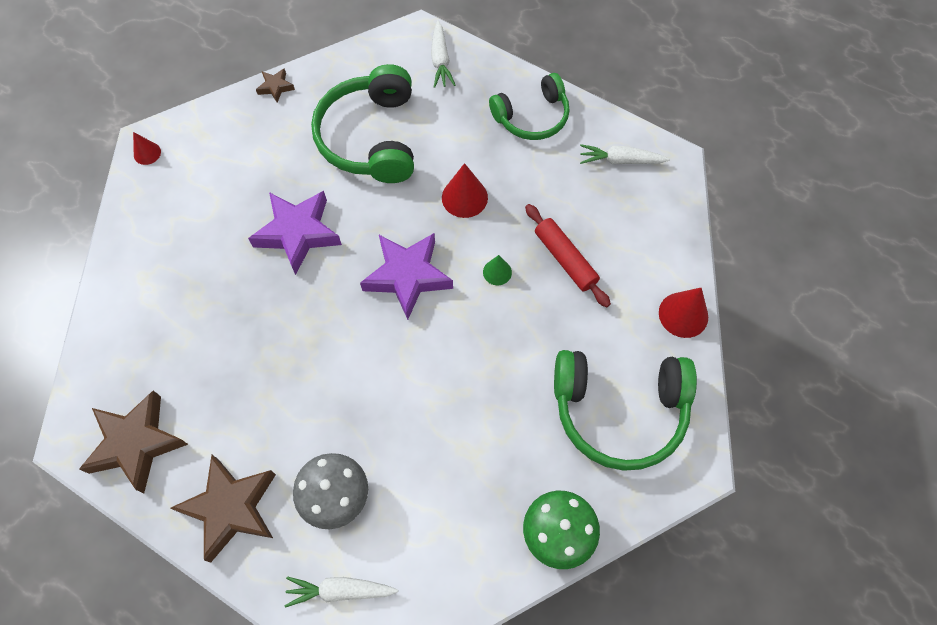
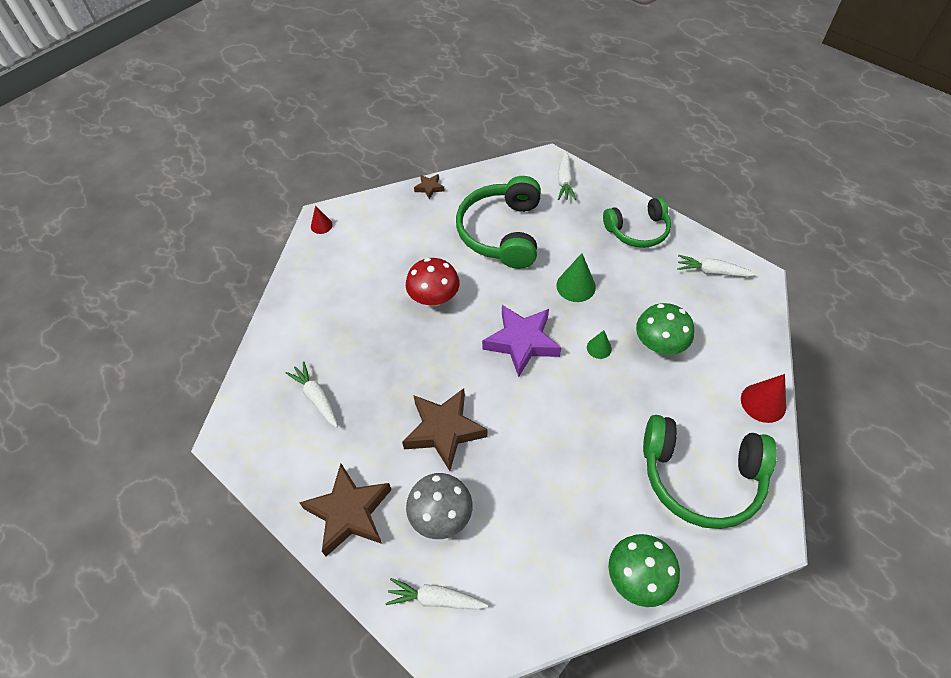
camera: 10 degrees right, 10 degrees down
brown star [79,390,188,494] -> brown star moved to [402,388,488,471]
purple star [248,191,342,275] -> red mushroom [406,258,460,307]
red cone [442,163,488,218] -> green cone [556,253,596,302]
red rolling pin [525,204,611,308] -> green mushroom [636,303,694,355]
none -> white carrot [286,361,338,428]

